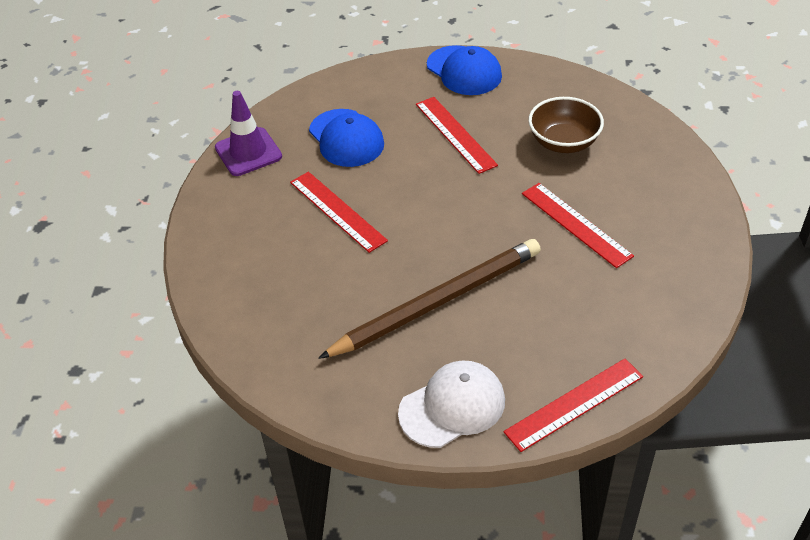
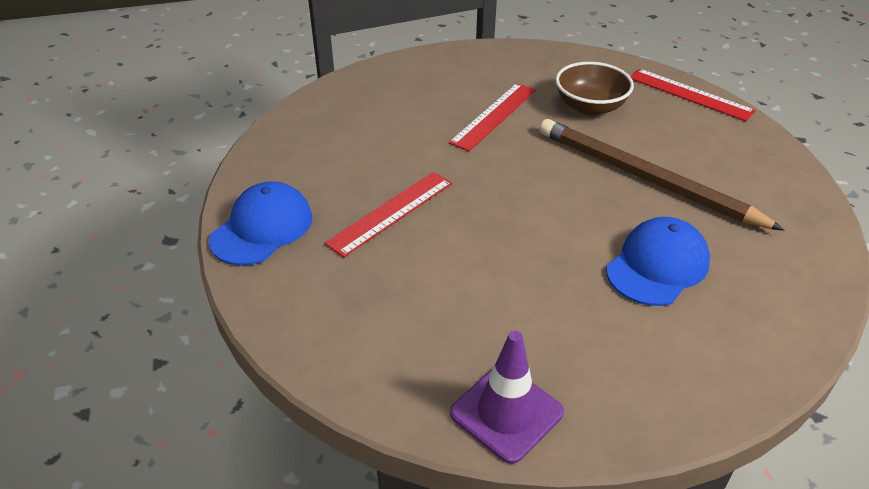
camera: 110 degrees left, 5 degrees down
red ruler [290,172,388,253] -> none
blue cap [309,109,384,167] -> blue cap moved to [606,217,710,306]
white cap [398,360,505,448] -> none
brown bowl [528,97,604,153] -> brown bowl moved to [556,62,634,116]

